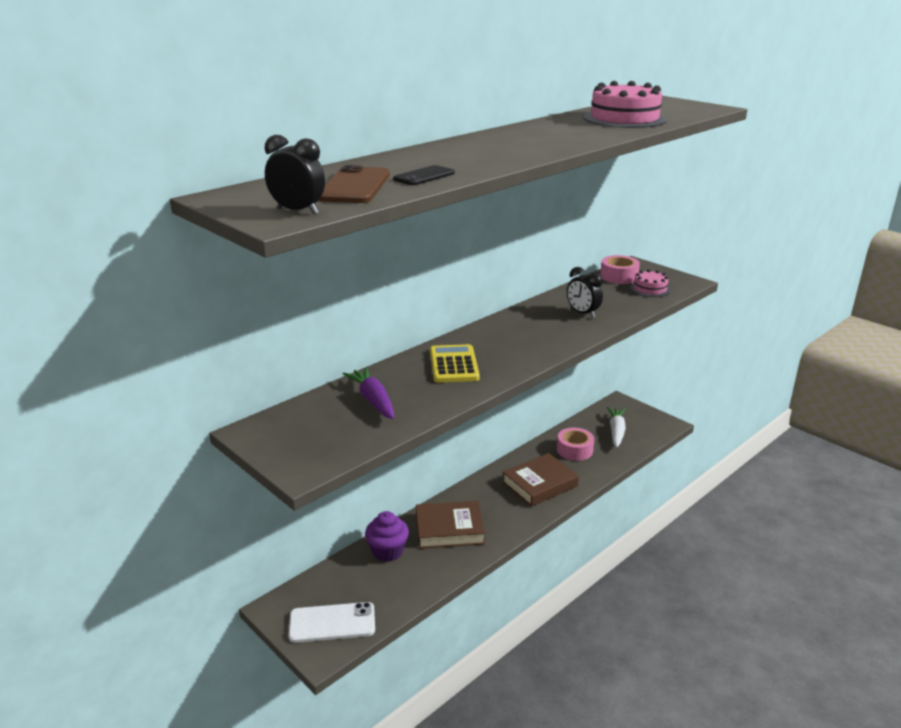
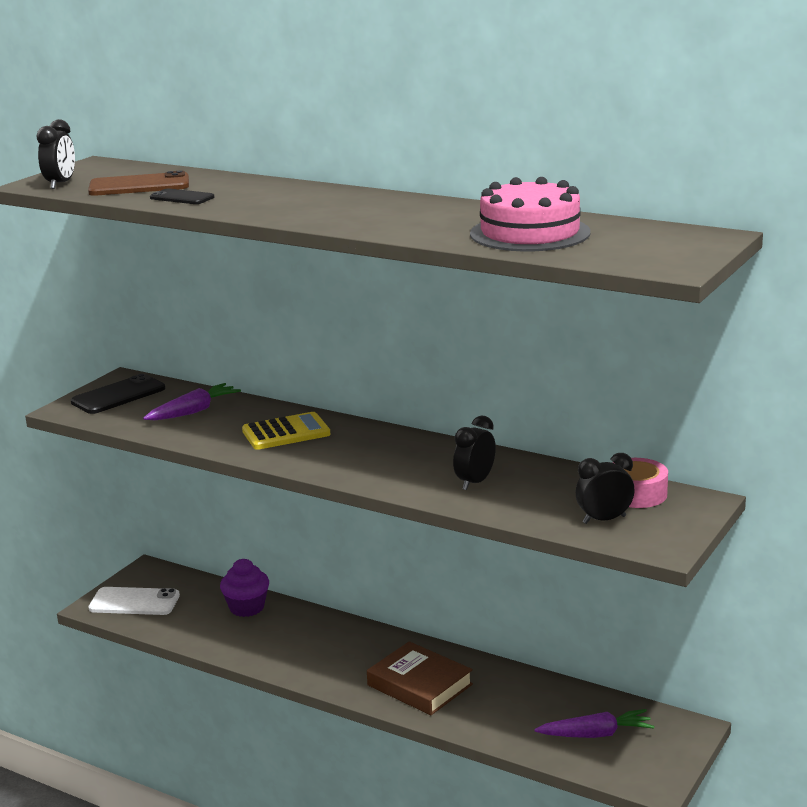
camera: 75 degrees right, 5 degrees down
white phone [289,602,375,643] -> white phone turned 60 degrees counterclockwise [88,587,180,615]
brown book [416,501,485,549] -> none
pink tape [557,428,594,461] -> none
white carrot [607,407,626,447] -> purple carrot [534,709,654,738]
pink cake [630,269,671,297] -> black clock [576,453,635,524]
none -> black phone [71,374,165,414]

